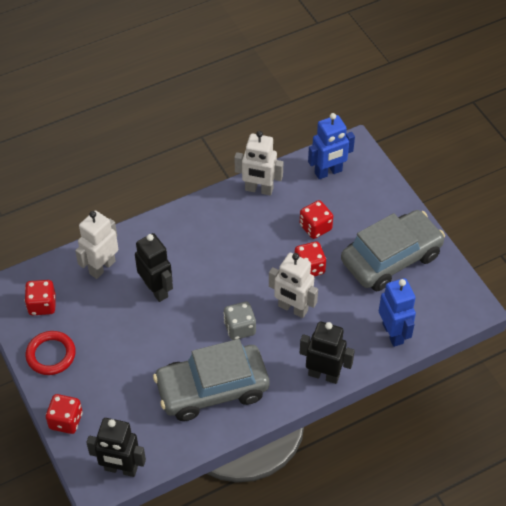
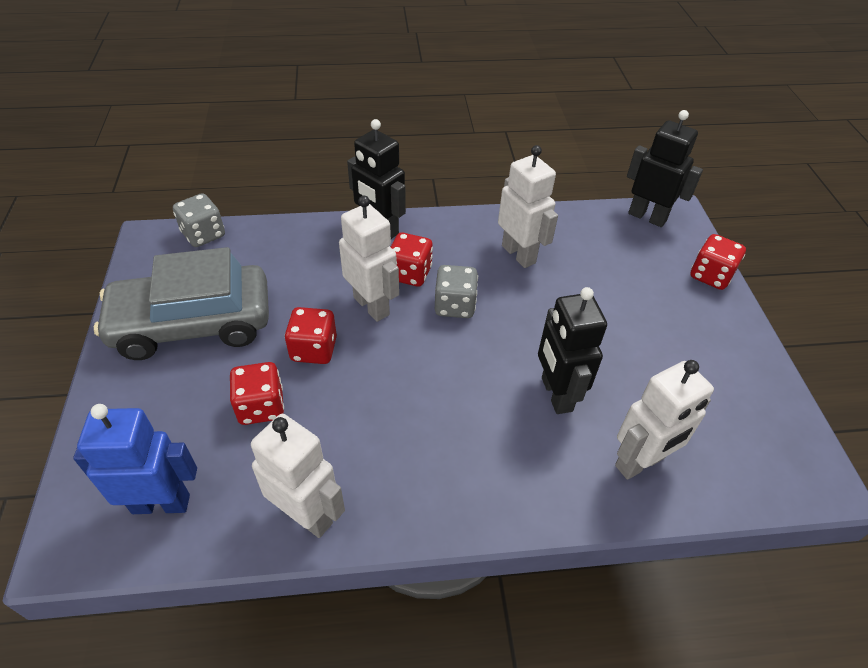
camera: 160 degrees left, 5 degrees down
red dice [25,280,56,315] -> red dice moved to [391,233,433,287]
red ring [26,331,76,375] -> none
grey car [153,339,269,421] -> white robot [498,145,558,268]
blue robot [379,278,416,347] -> none
none -> grey dice [173,193,225,247]

